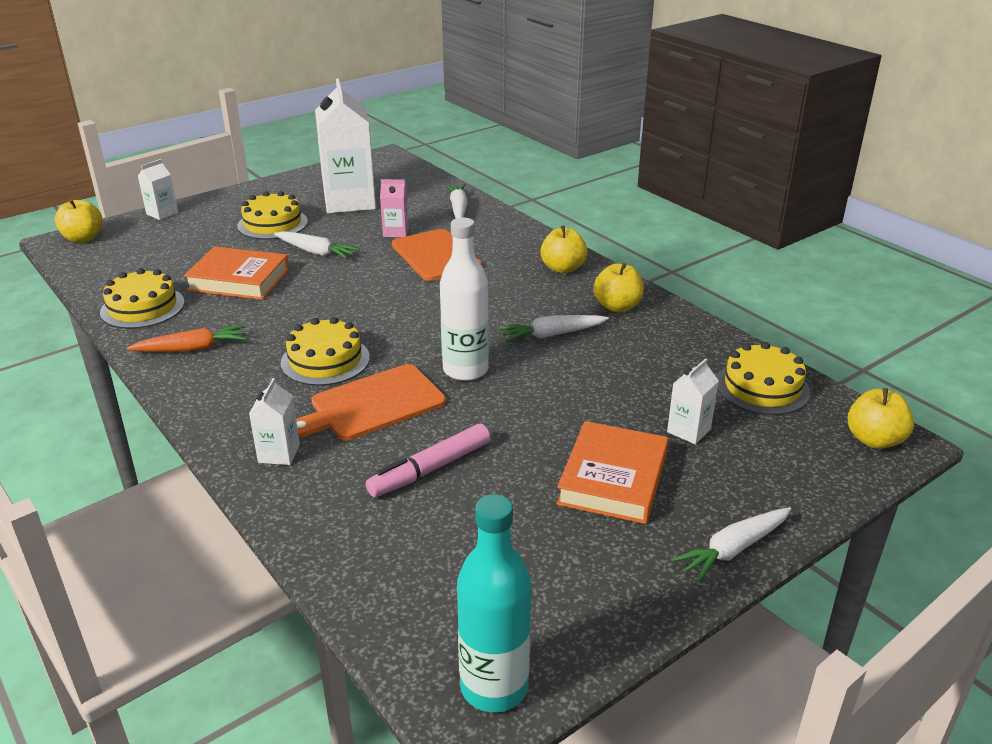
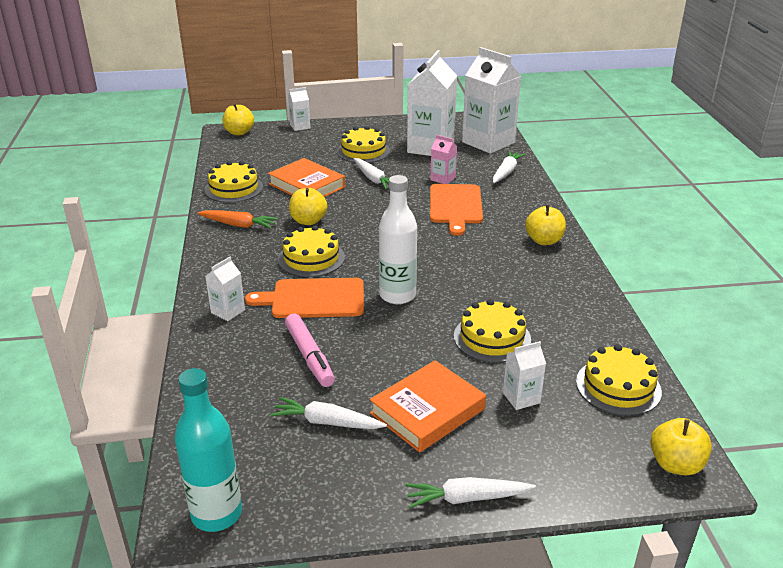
camera: 30 degrees right, 0 degrees up
pink marker [366,424,490,497] -> pink marker turned 105 degrees counterclockwise [285,313,335,387]
white carrot [499,315,609,342] -> white carrot moved to [270,397,387,429]
yellow apple [593,263,644,312] -> yellow apple moved to [289,188,327,225]
none -> yellow cake [454,299,531,363]
none -> white carton [462,47,521,154]

